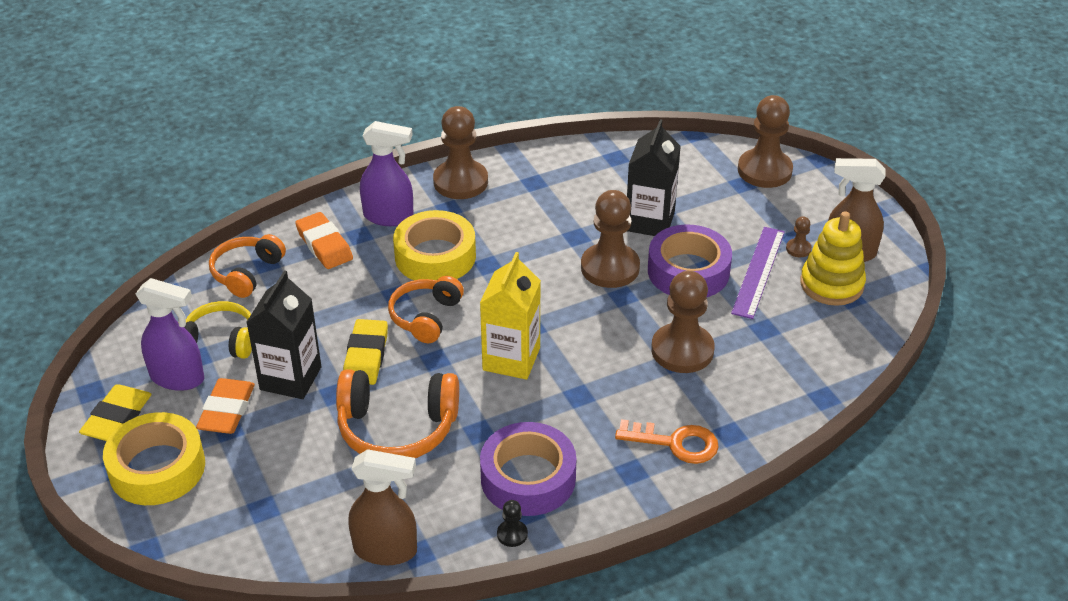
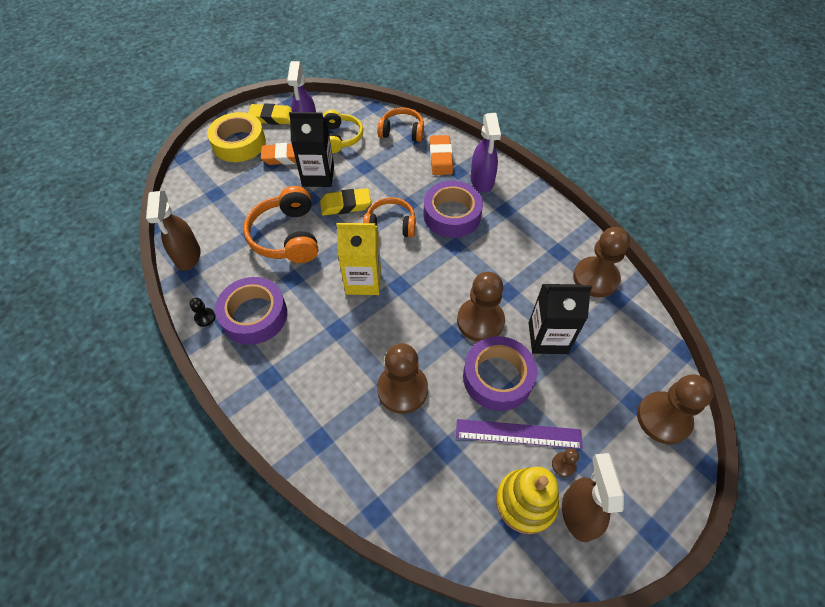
camera: 75 degrees right, 15 degrees up
orange eraser [295,212,353,269] -> orange eraser turned 45 degrees counterclockwise [430,135,453,175]
yellow tape [393,210,476,281] -> purple tape [423,181,483,238]
brown pawn [433,106,488,199] -> brown pawn moved to [573,227,630,297]
orange key [615,419,719,464] -> none

